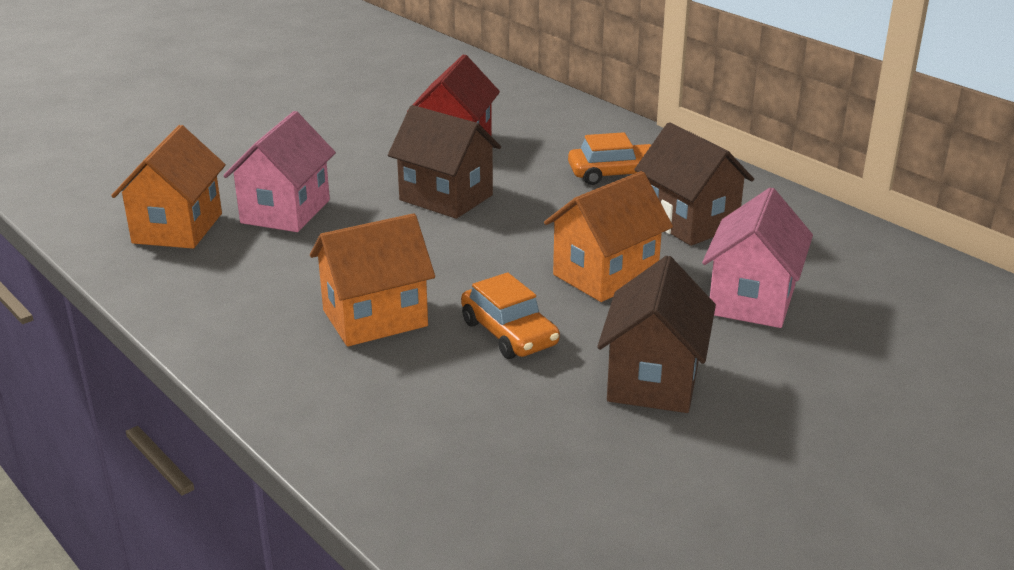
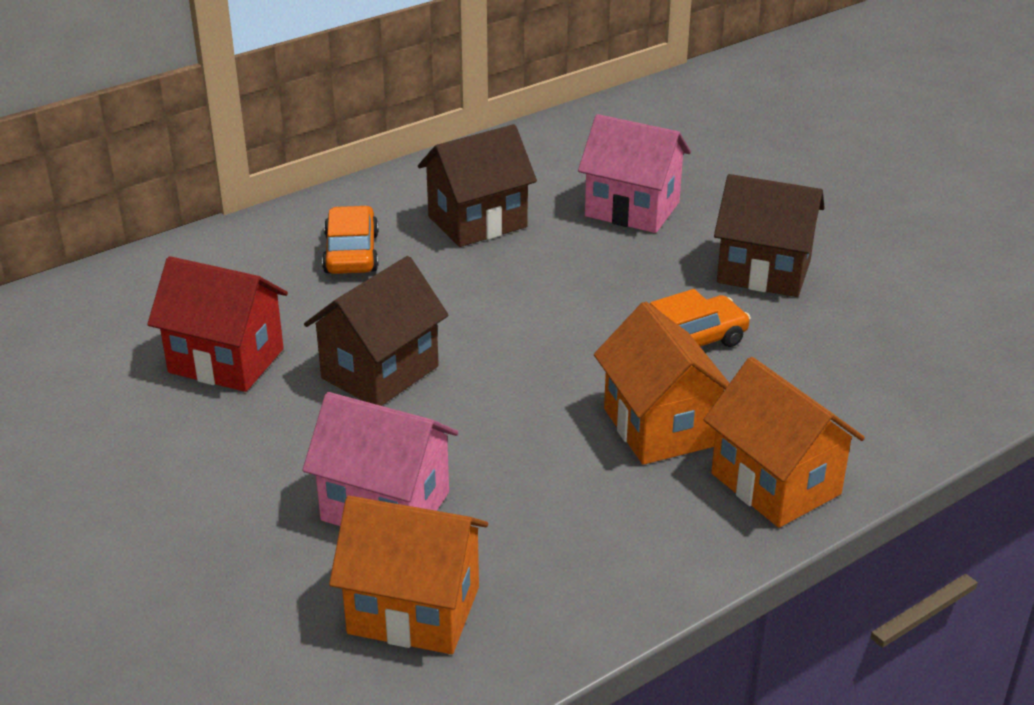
camera: 85 degrees left, 5 degrees up
orange house [544,171,673,302] -> orange house moved to [704,357,865,528]

